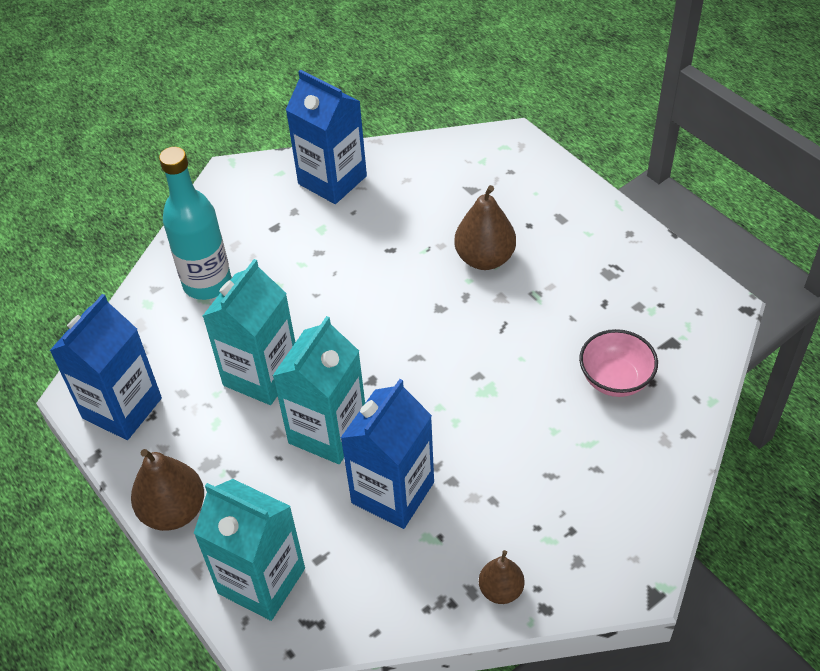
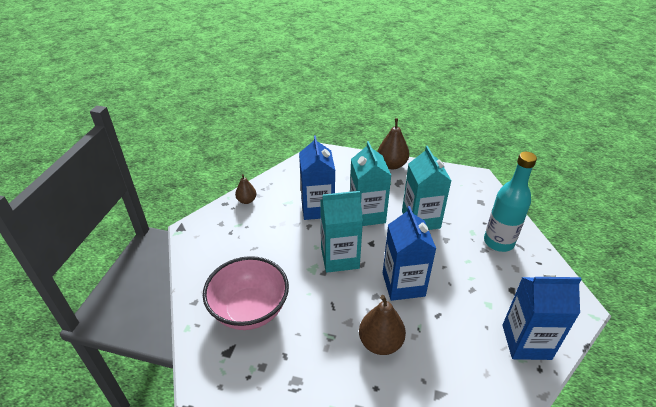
camera: 140 degrees right, 10 degrees down
blue carton [49,294,162,440] -> blue carton moved to [383,206,436,301]
turquoise carton [193,479,305,621] -> turquoise carton moved to [320,191,363,273]
pink bowl [579,329,658,397] -> pink bowl [203,256,289,330], size x1.66

